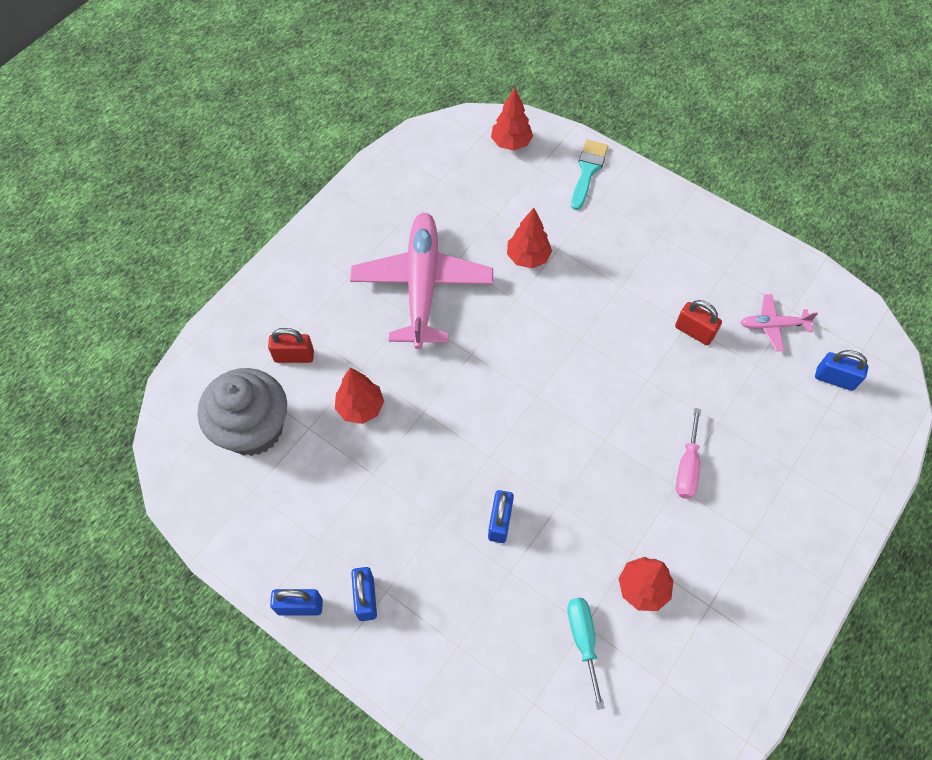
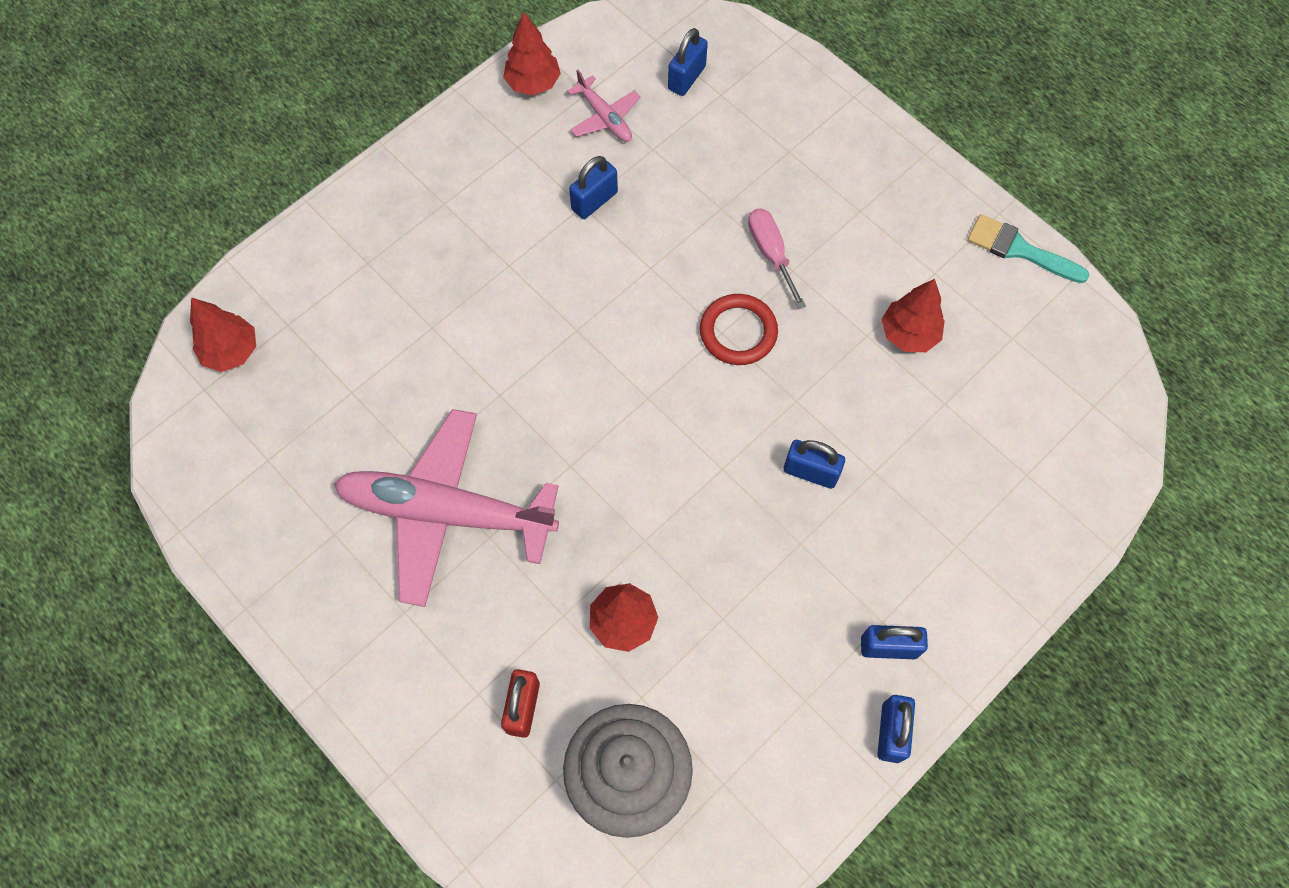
camera: 80 degrees left, 5 degrees up
red tree [507,208,552,268] -> red tree moved to [503,12,561,95]
turquoise screwdriver [567,598,605,710] -> none
turquoise brush [571,140,608,210] -> turquoise brush moved to [967,214,1089,283]
red padlock [675,300,722,345] -> blue padlock [569,156,618,219]
pink screwdriver [676,408,701,499] -> pink screwdriver turned 135 degrees counterclockwise [748,209,806,309]
pink plane [740,294,818,351] -> pink plane turned 45 degrees counterclockwise [567,70,641,142]
none -> red ring [700,294,778,365]

